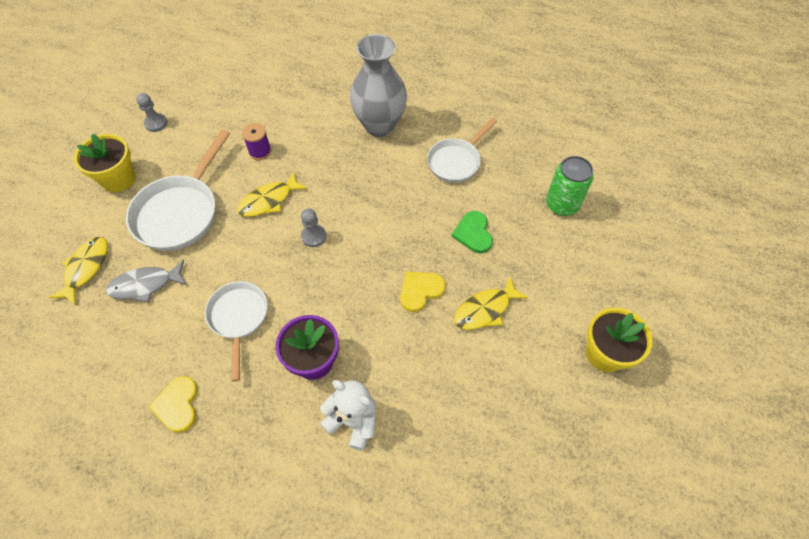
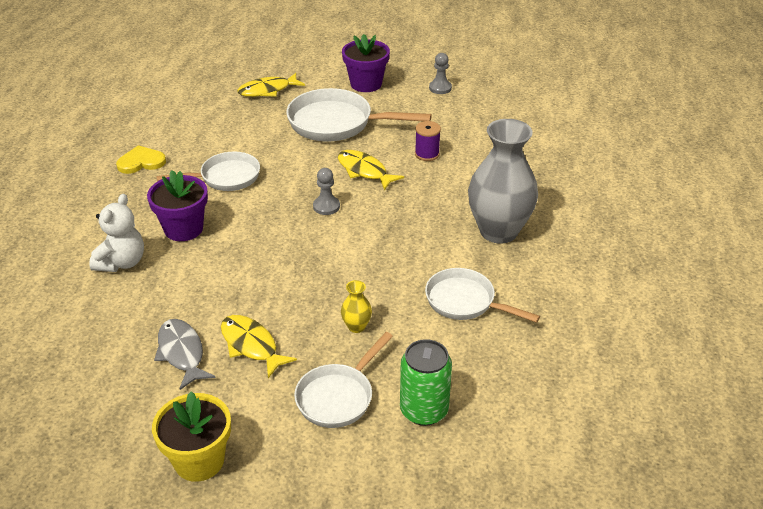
camera: 80 degrees right, 20 degrees down
yellow fish [49,237,108,305] -> yellow fish turned 150 degrees clockwise [237,73,305,97]
yellow flower pot [74,134,136,192] -> purple flower pot [342,34,390,92]
grey fish [106,260,187,303] -> grey fish moved to [154,319,215,390]
yellow heart [400,272,446,312] -> none
green heart [451,211,493,253] -> yellow vase [341,280,372,333]
none -> white pan [294,332,393,428]

